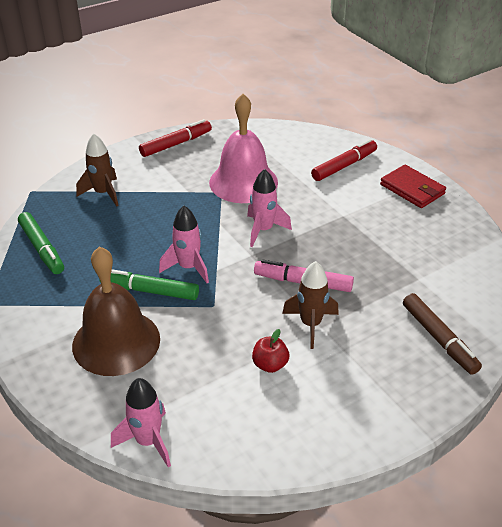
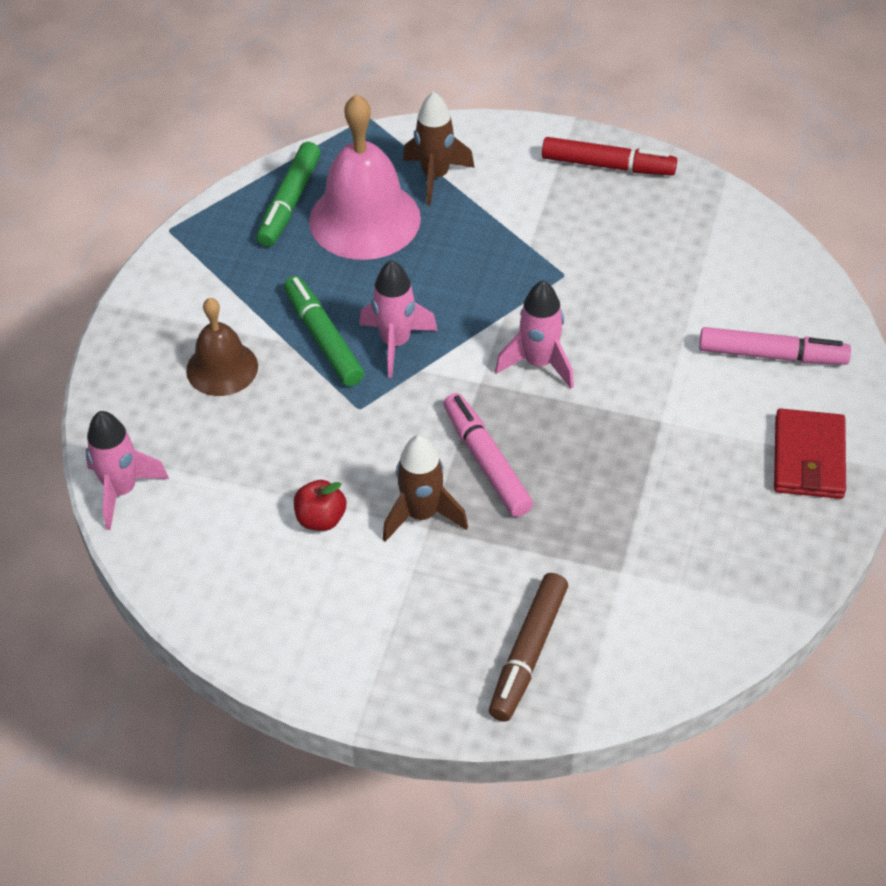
camera: 50 degrees right, 10 degrees up
brown bell [72,246,160,376] -> brown bell [186,298,258,396], size x0.60
pink bell [209,94,278,203] -> pink bell moved to [309,94,421,260]
red marker [311,139,377,181] -> pink marker [699,327,851,365]

